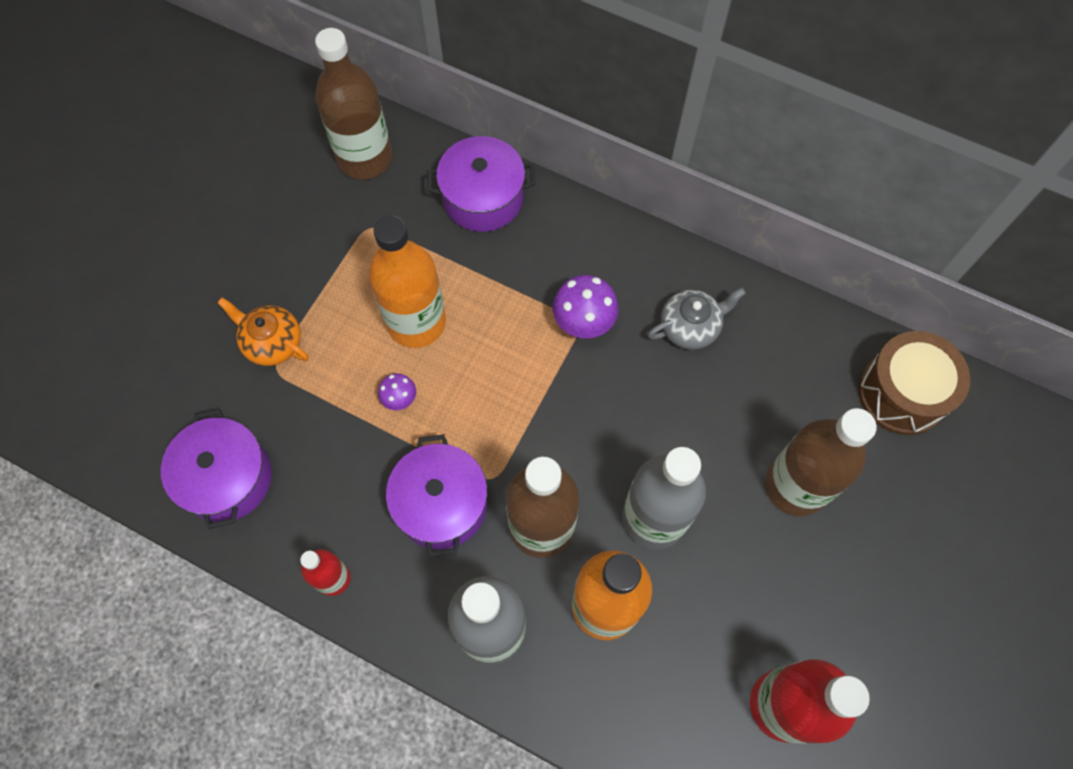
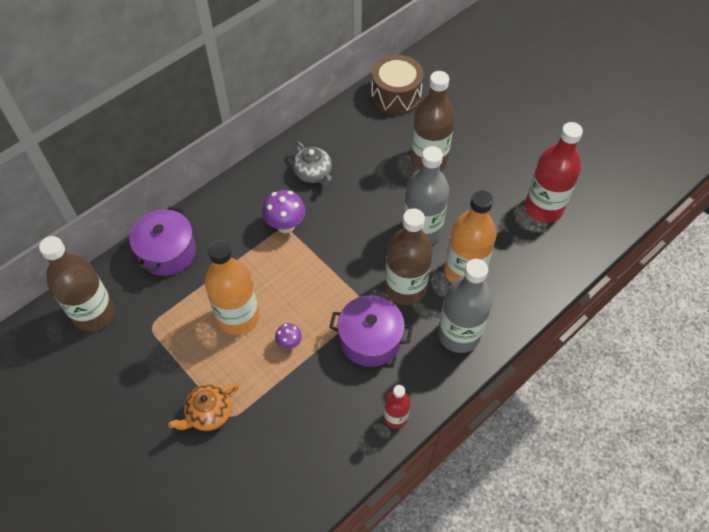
camera: 70 degrees left, 10 degrees down
purple pot [161,409,272,529] -> none
grey teapot [648,288,746,350] -> grey teapot turned 150 degrees clockwise [293,142,332,185]

